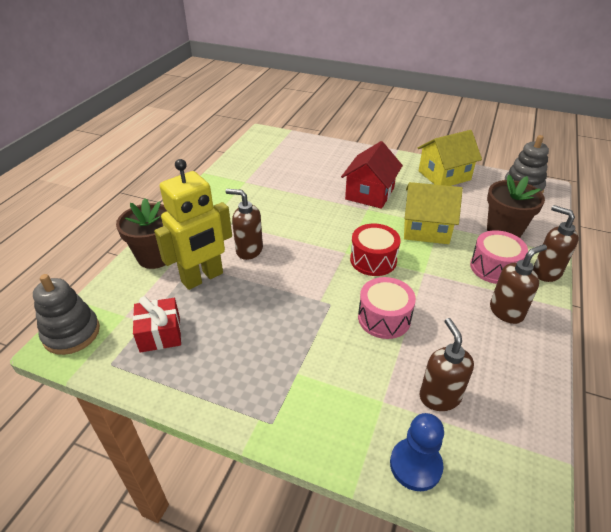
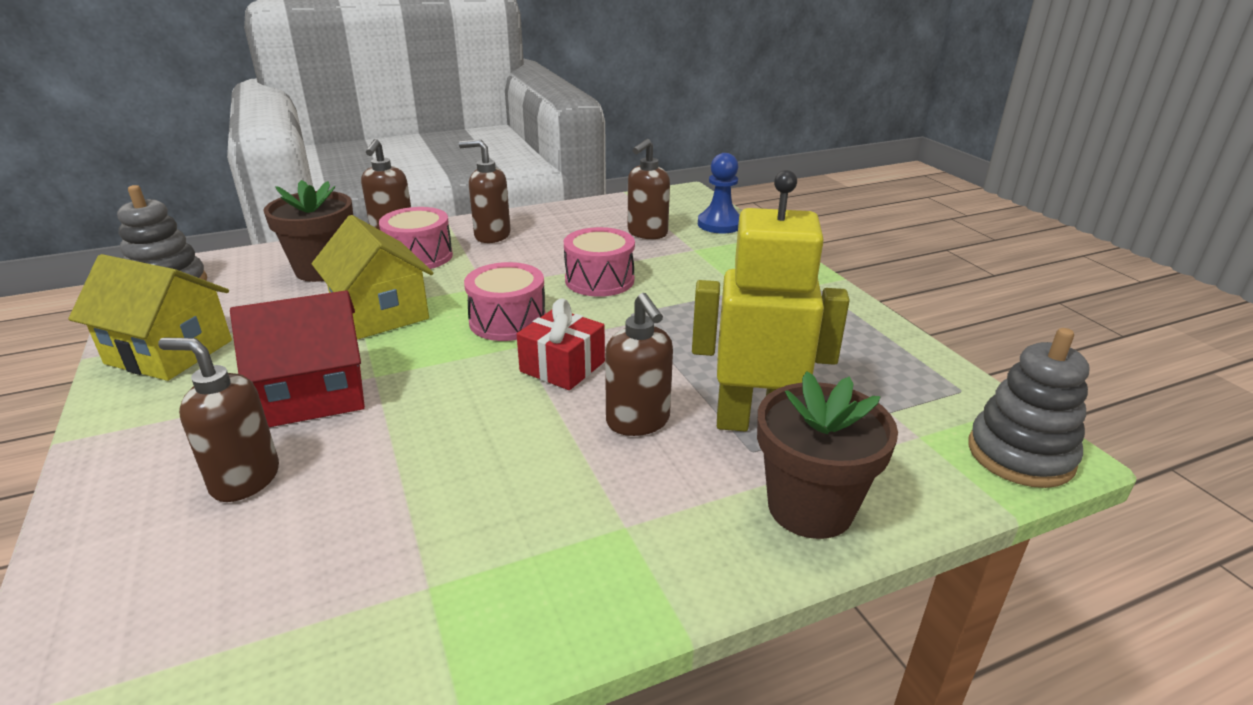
camera: 135 degrees left, 10 degrees down
red gift [133,296,181,353] -> red gift moved to [517,298,605,390]
red drum [350,224,401,276] -> pink drum [464,262,546,341]
none -> brown soap dispenser [158,338,279,502]

